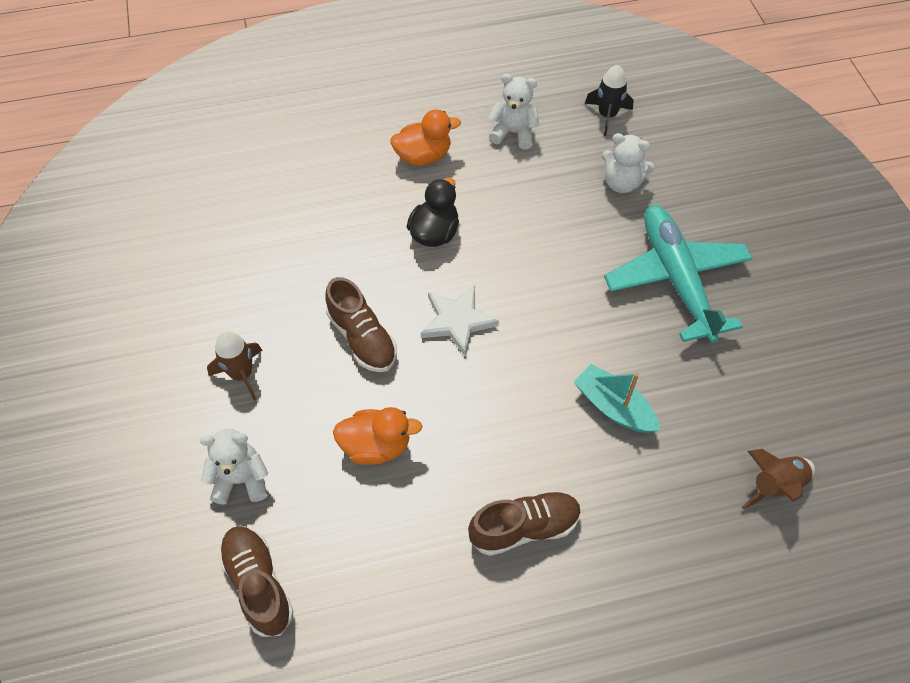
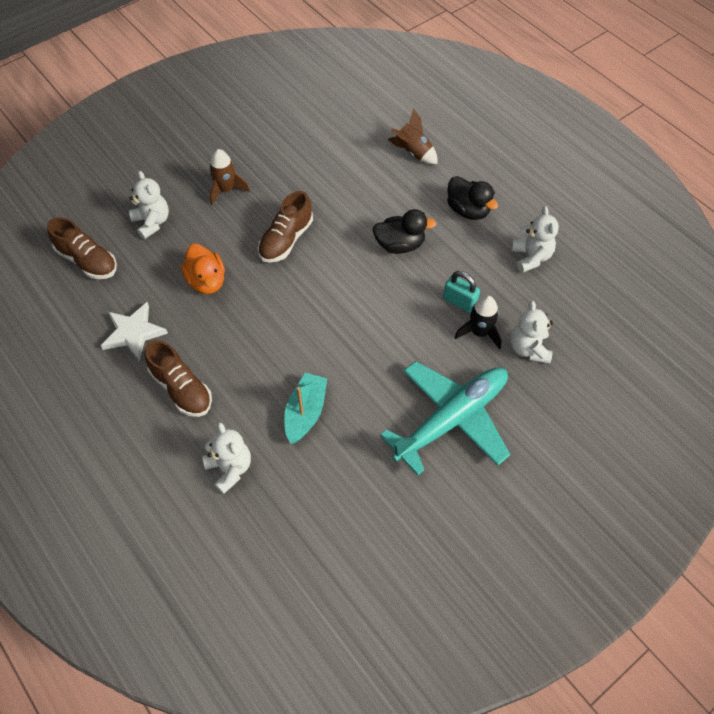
camera: 65 degrees right, 0 degrees up
brown shoe [218,526,294,637] -> brown shoe turned 90 degrees clockwise [47,217,117,279]
orange duck [390,110,461,166] -> black duck [447,176,498,220]
white star [421,286,499,356] -> white star moved to [101,302,168,361]
black rocket [585,65,634,136] -> black rocket moved to [454,295,502,349]
brown rocket [741,449,815,510] -> brown rocket moved to [388,109,438,164]
none -> white teddy bear [202,422,251,495]
none -> turquoise padlock [443,271,480,313]

